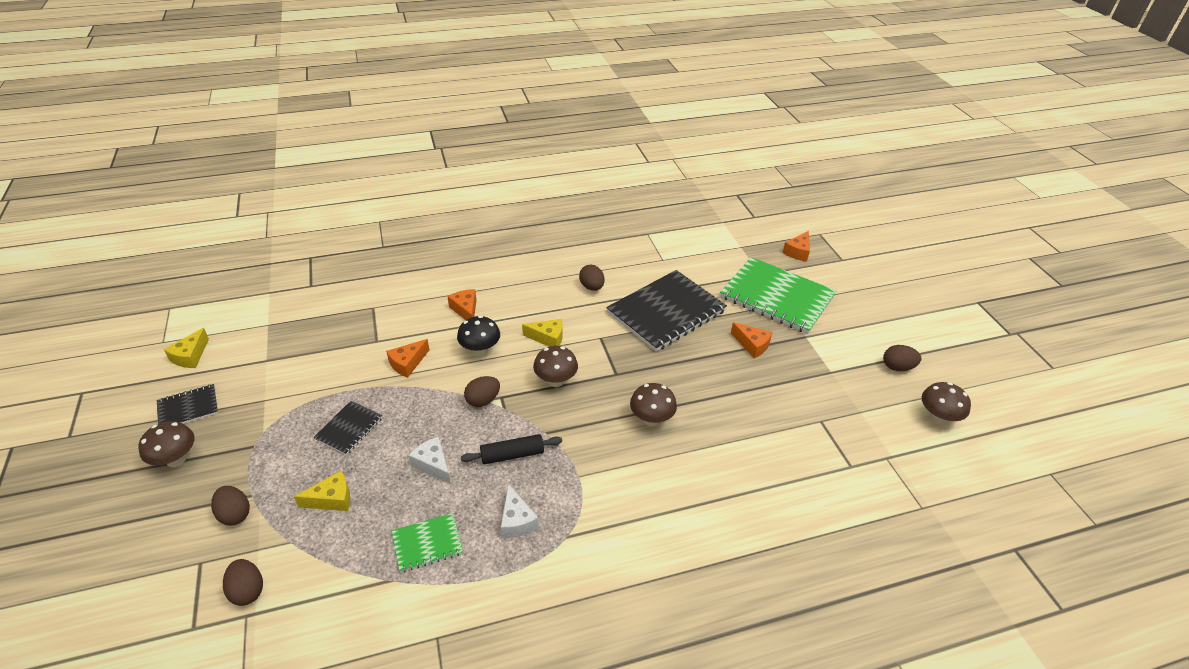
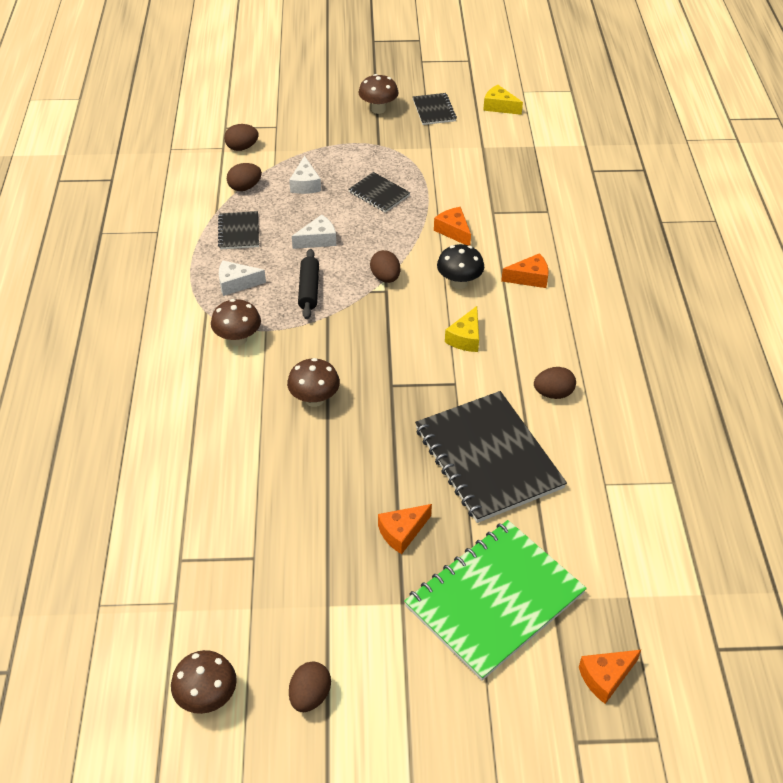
camera: 105 degrees right, 5 degrees up
brown egg [211,486,250,525] -> brown egg moved to [227,163,262,191]
yellow cheese [294,471,350,511] -> white cheese [289,156,321,194]
green notebook [392,513,463,572] -> black notebook [218,211,259,249]
brown mushroom [533,346,578,387] -> brown mushroom moved to [211,299,261,346]
orange cheese [782,231,810,262] -> orange cheese turned 75 degrees counterclockwise [579,650,641,704]

